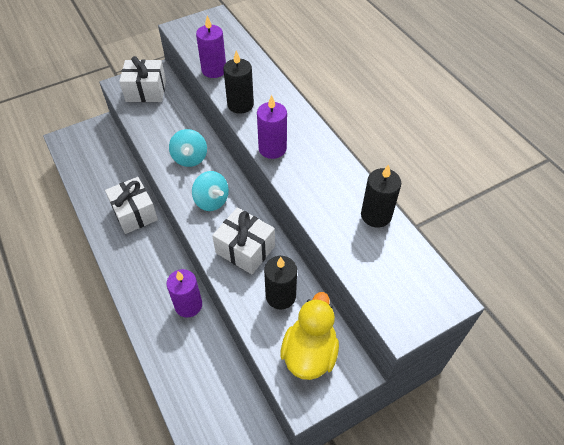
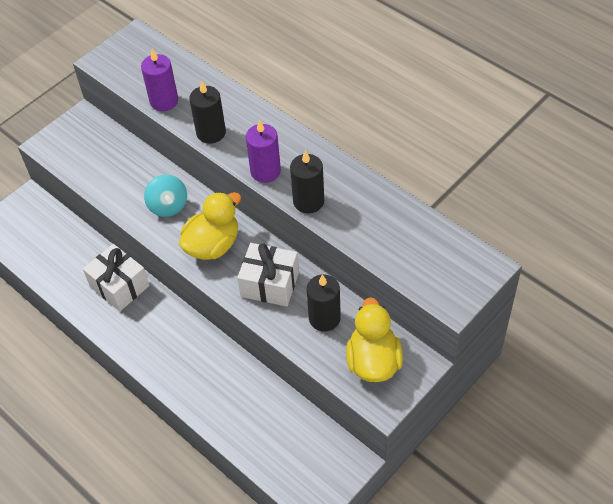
camera: 15 degrees left, 0 degrees up
white gift [119,56,166,102] -> none
purple candle [167,269,202,318] -> none
turquoise spinning top [192,171,229,211] -> yellow duck [179,192,241,260]
black candle [361,164,401,227] -> black candle moved to [290,150,324,214]

